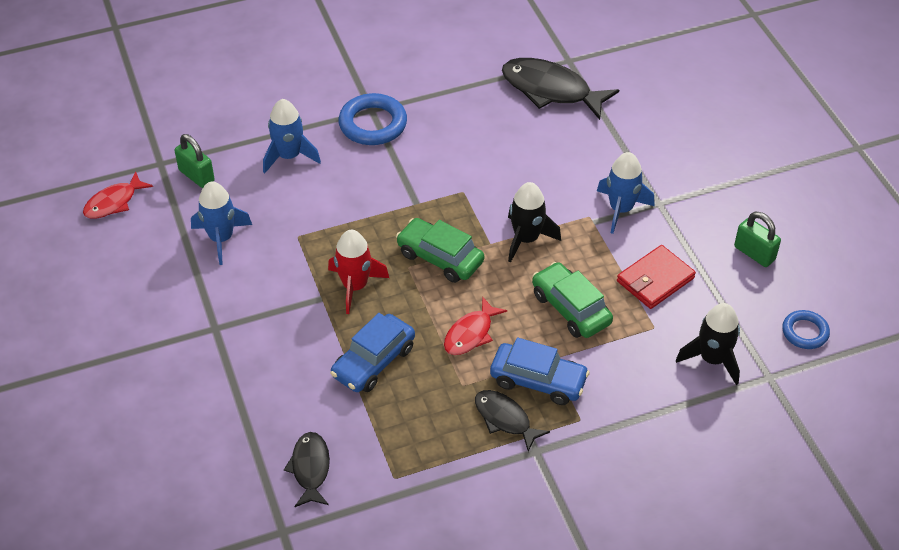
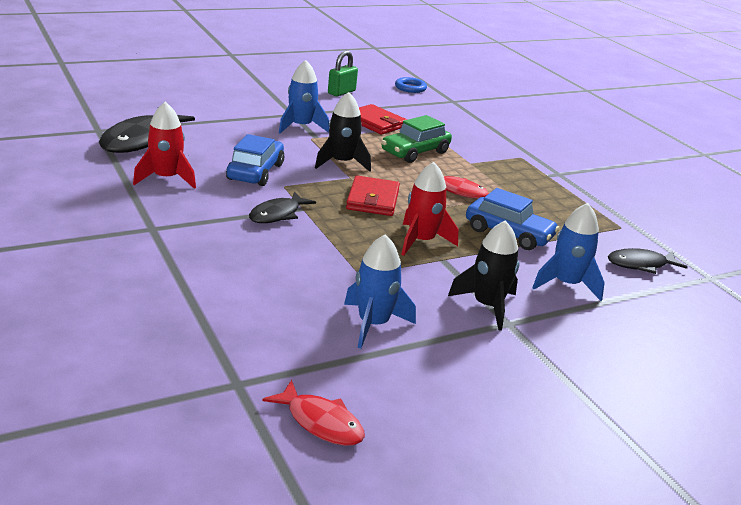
camera: 100 degrees left, 20 degrees down
green padlock [175,134,215,188] -> none
blue rocket [263,99,321,174] -> blue rocket moved to [532,203,605,301]
blue ring [338,93,407,145] -> none
green car [396,218,484,283] -> red wallet [346,176,400,216]
black fish [475,390,550,452] -> black fish moved to [249,191,316,223]
blue car [490,337,590,405] -> blue car moved to [226,134,284,186]
black rocket [676,303,740,385] -> black rocket moved to [448,220,520,331]
none -> red rocket [133,102,196,189]

